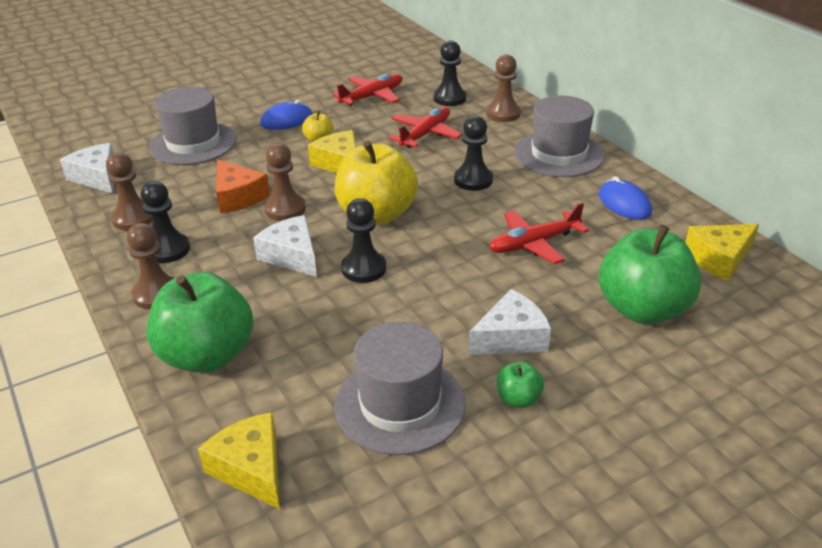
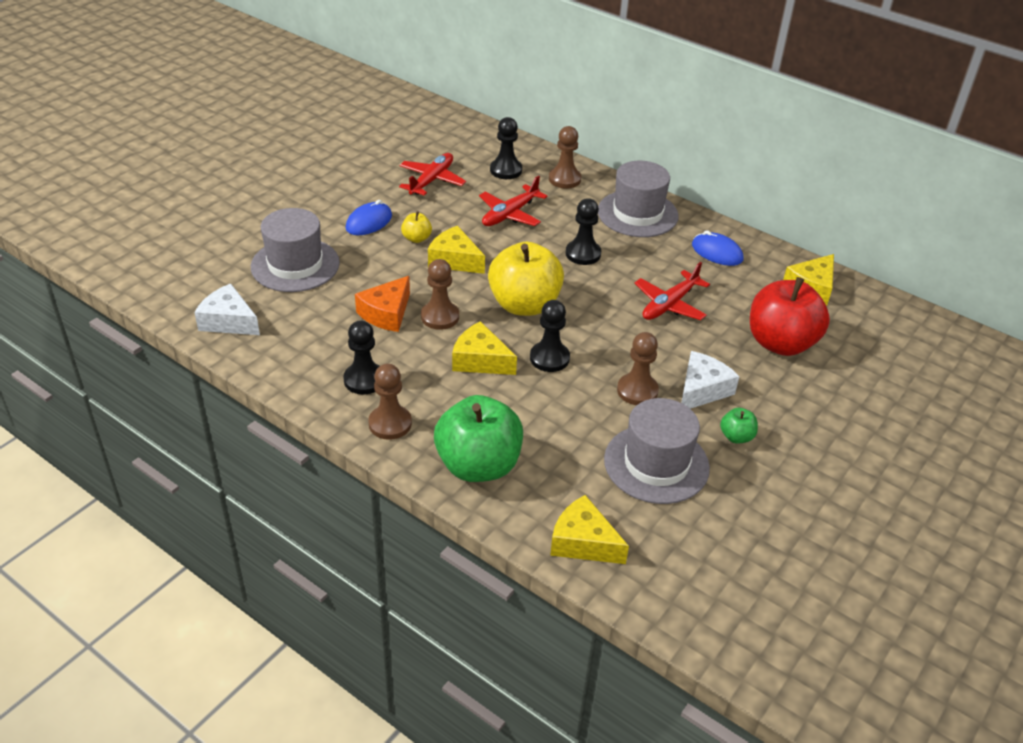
camera: 25 degrees left, 5 degrees up
brown pawn [106,152,152,231] -> brown pawn moved to [617,332,659,405]
orange cheese [216,160,270,213] -> orange cheese turned 90 degrees clockwise [355,276,410,332]
white cheese [253,215,317,277] -> yellow cheese [452,321,517,375]
red plane [389,107,462,148] -> red plane turned 150 degrees counterclockwise [479,176,548,226]
green apple [599,225,701,324] -> red apple [750,277,830,356]

